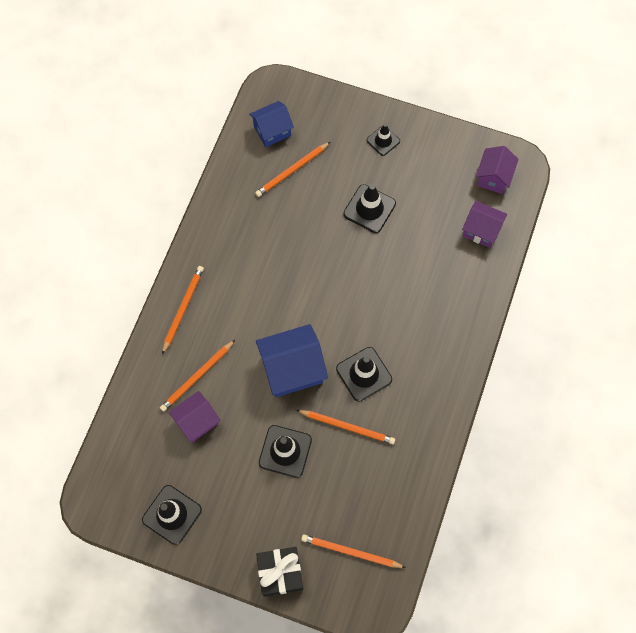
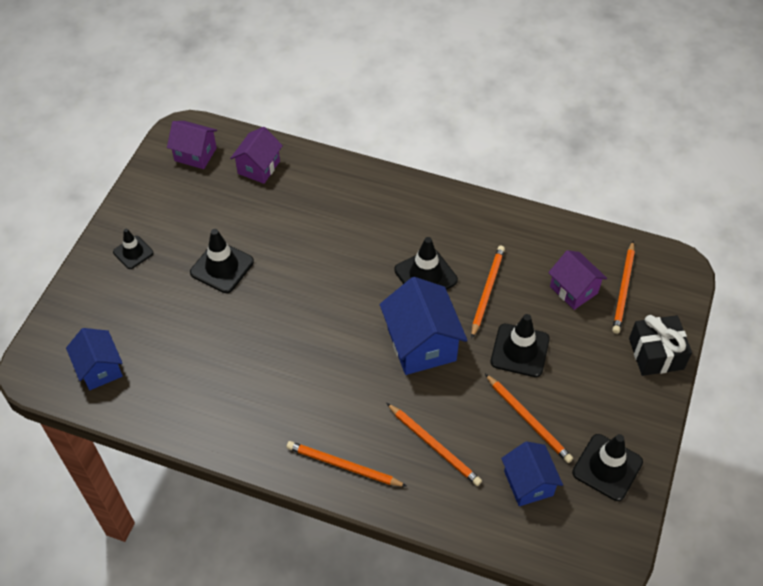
camera: 90 degrees left, 15 degrees down
purple house [169,391,220,442] -> purple house moved to [548,250,607,310]
orange pencil [255,142,330,197] -> orange pencil moved to [485,374,573,463]
none -> blue house [501,441,563,506]

